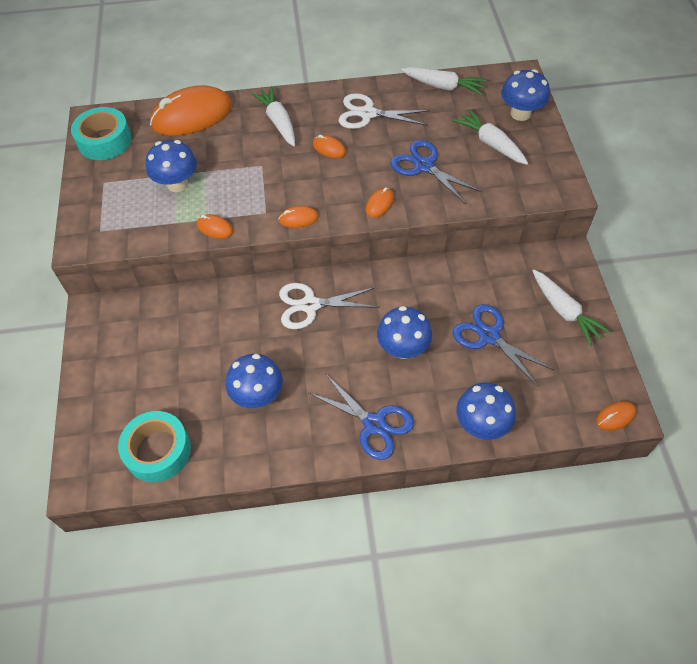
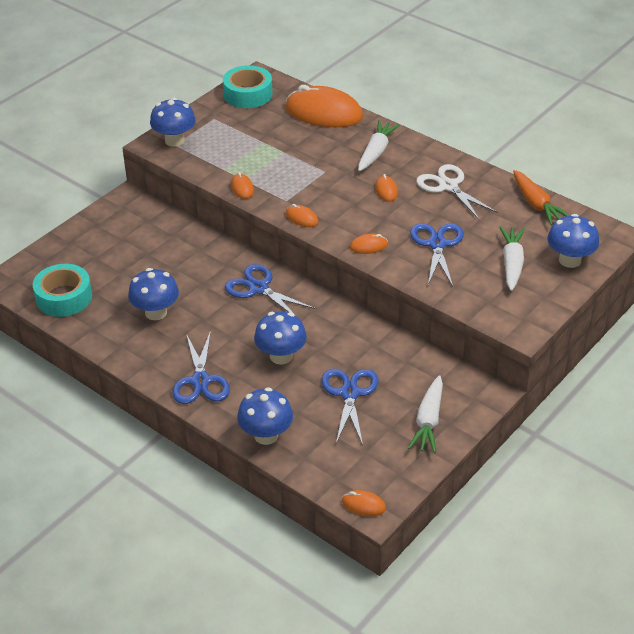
camera: 45 degrees right, 15 degrees down
blue mushroom [145,140,197,192] -> blue mushroom moved to [150,98,196,146]
white scissors [279,283,379,329] -> blue scissors [225,264,316,316]
white carrot [401,67,487,95] -> orange carrot [513,170,569,225]

